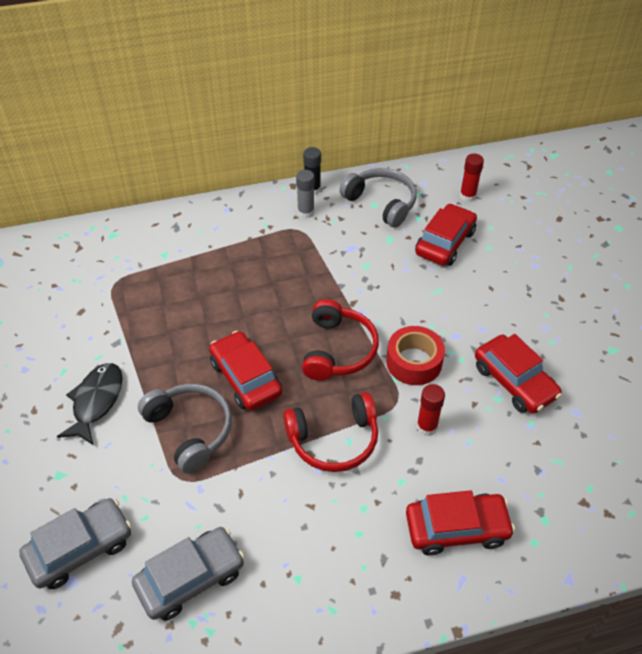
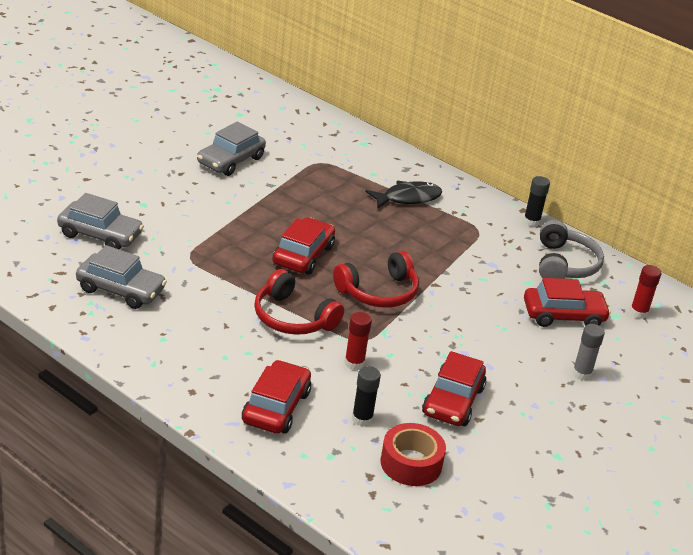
camera: 50 degrees right, 15 degrees down
black fish [57,363,123,445] -> black fish moved to [366,181,442,208]
grey headphones [138,384,232,473] -> none
grey glue stick [296,170,315,218] -> grey glue stick moved to [572,324,605,381]
red tape [386,326,445,385] -> red tape moved to [381,423,446,486]
red car [406,490,515,556] -> red car turned 120 degrees counterclockwise [242,360,311,434]
none -> grey car [197,122,266,176]
none -> black glue stick [352,366,381,426]

